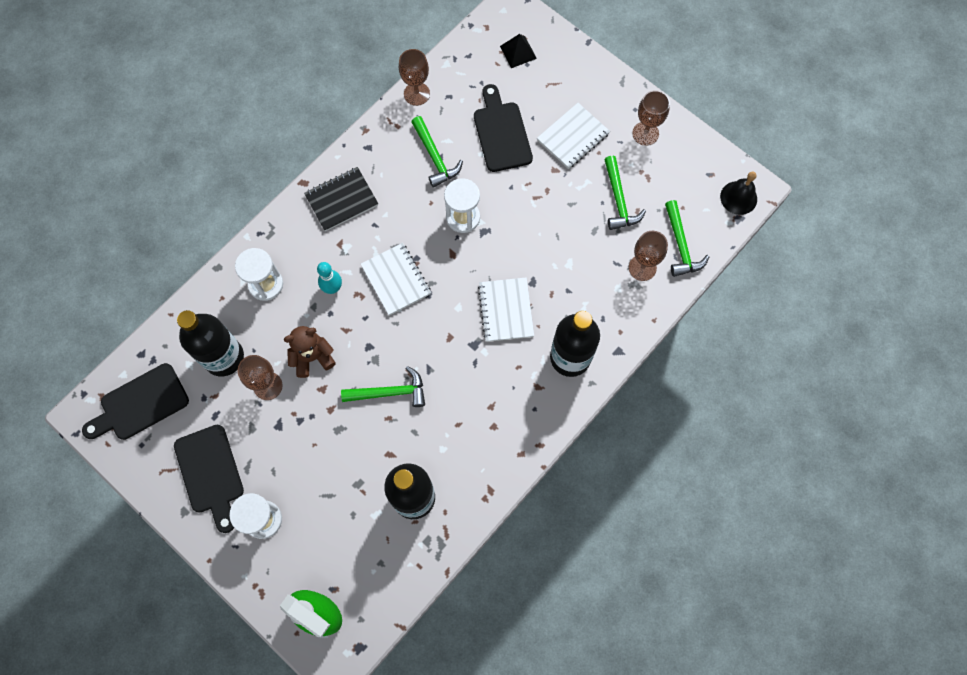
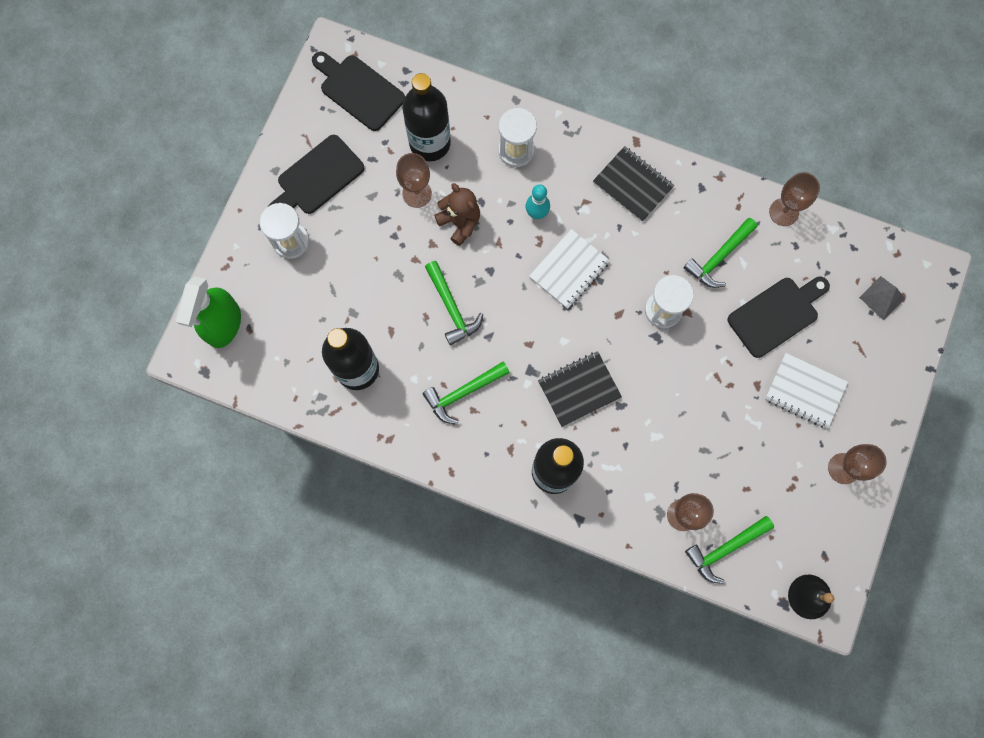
camera: 70 degrees right, 5 degrees up
white notebook [478,277,534,342] -> black notebook [538,351,622,427]
black pyramid [500,34,537,68] -> grey pyramid [859,276,905,320]
green hammer [604,156,646,230] -> green hammer moved to [422,362,510,424]

